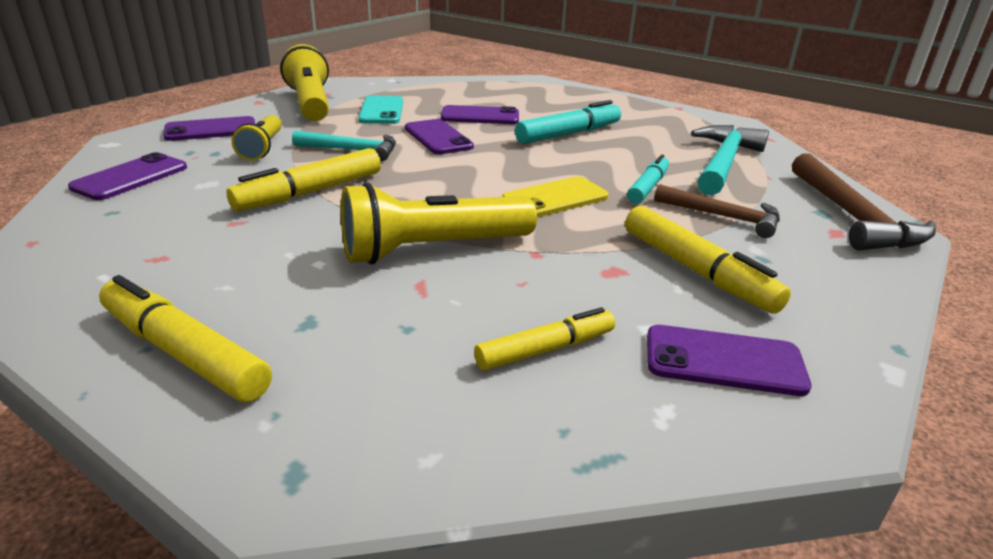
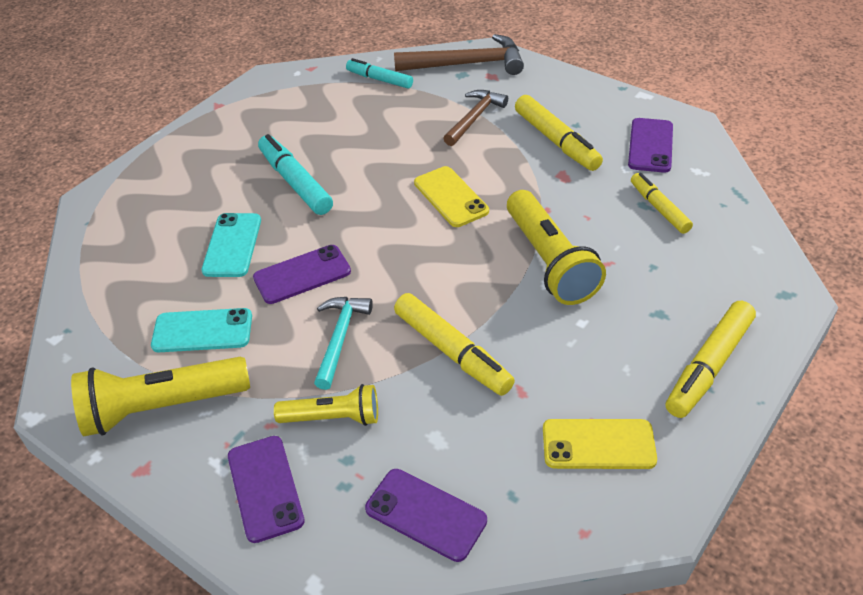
camera: 85 degrees left, 15 degrees up
purple phone [441,105,519,124] -> turquoise phone [202,213,261,277]
yellow marker [625,206,791,314] -> yellow marker turned 90 degrees clockwise [515,95,603,171]
turquoise marker [627,155,669,204] -> turquoise marker moved to [346,58,413,89]
turquoise hammer [691,125,769,195] -> none
none -> yellow phone [543,419,657,469]

